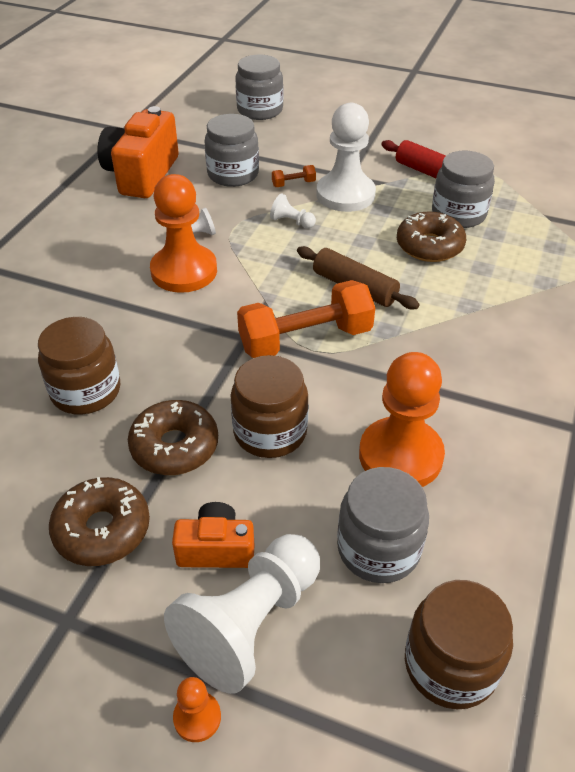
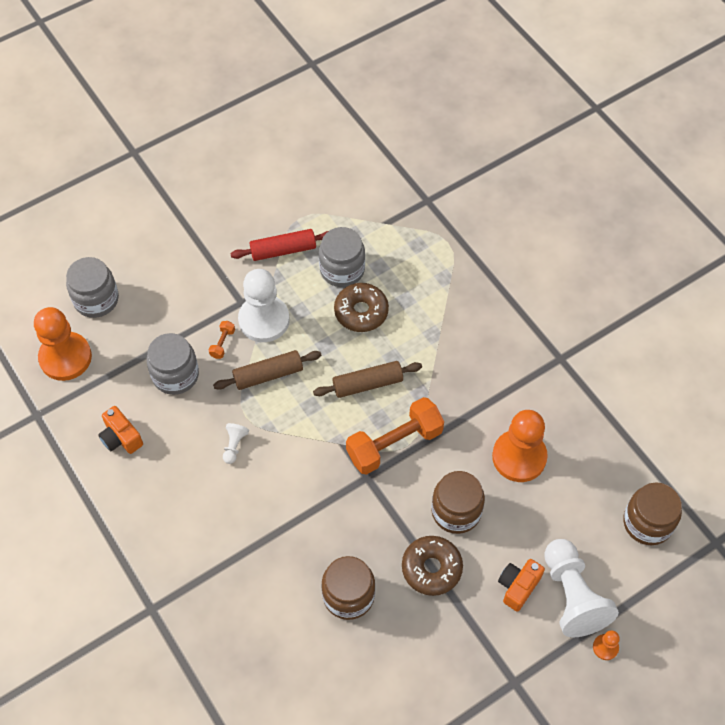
camera: 55 degrees left, 15 degrees up
brown donut [49,477,150,566] -> none
orange camera [98,106,179,198] -> orange camera [98,406,143,454], size x0.54
orange pawn [150,174,217,293] -> orange pawn moved to [34,307,92,381]
orange dumbbell [237,280,375,358] -> orange dumbbell turned 45 degrees clockwise [346,397,444,475]
white pawn [270,193,316,228] -> brown rolling pin [213,350,322,390]
grey jar [337,467,429,583] -> none

